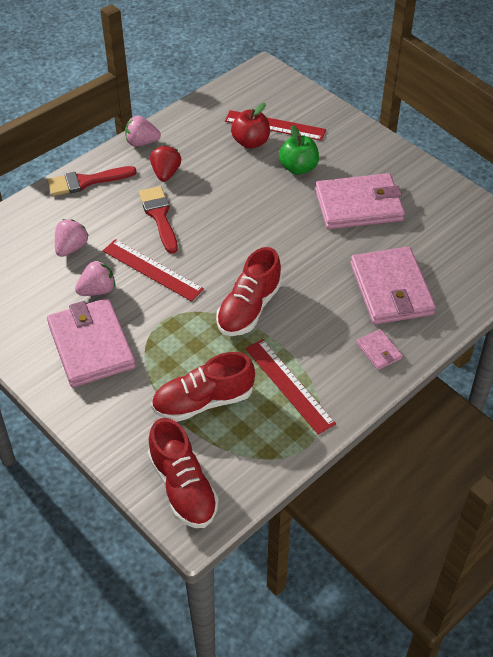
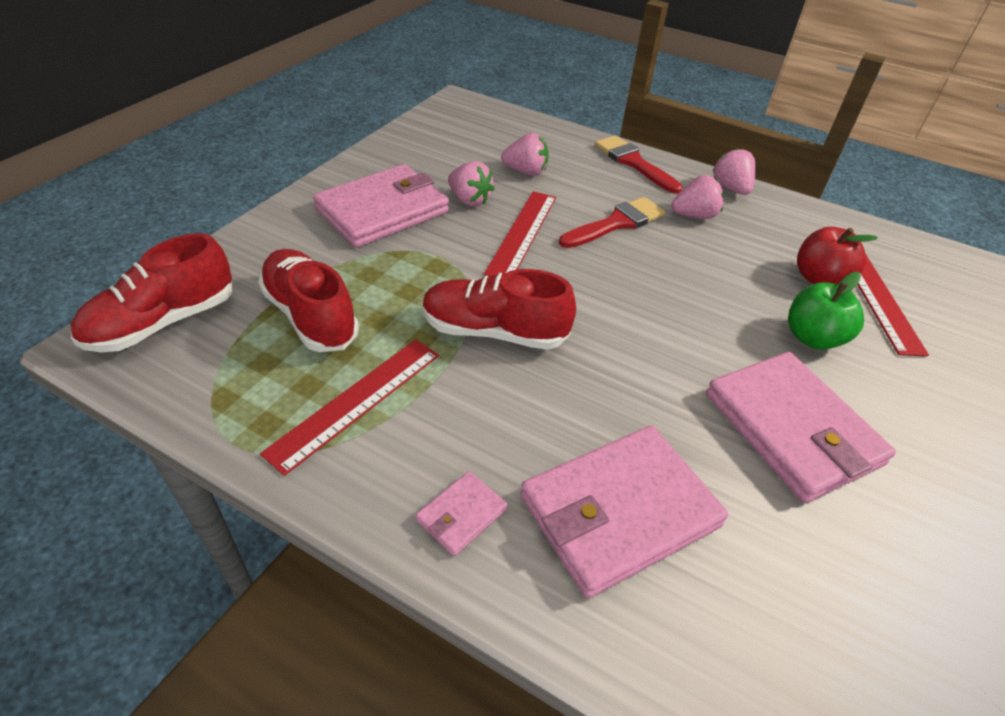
camera: 70 degrees right, 5 degrees down
red strawberry [150,145,181,182] -> pink strawberry [671,175,724,219]

